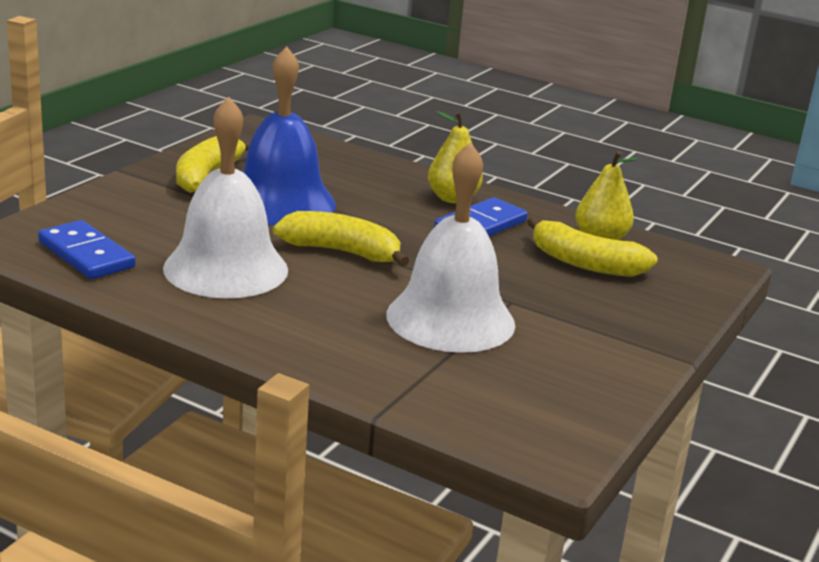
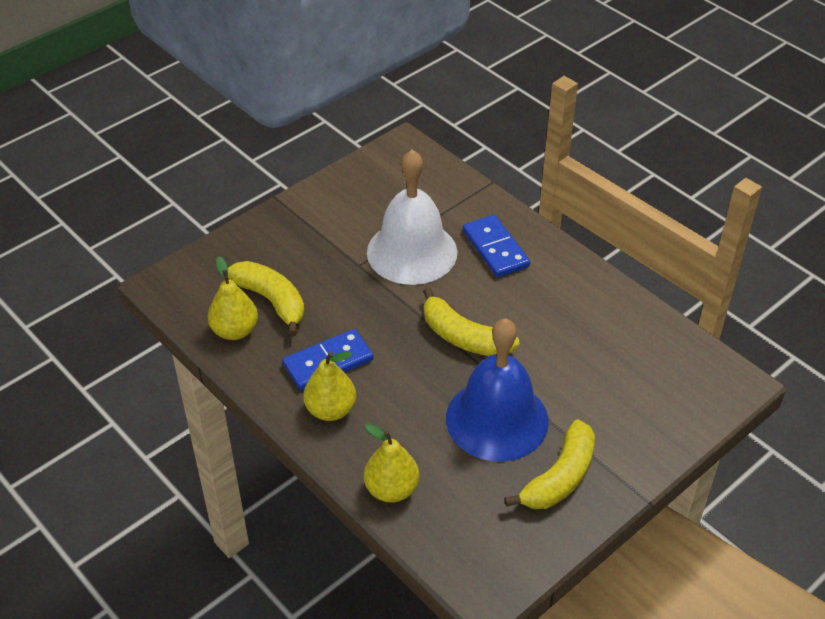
camera: 160 degrees left, 20 degrees up
blue domino [38,220,136,279] -> blue domino moved to [463,215,530,277]
white bell [163,97,288,298] -> none
none -> yellow pear [364,424,419,503]

